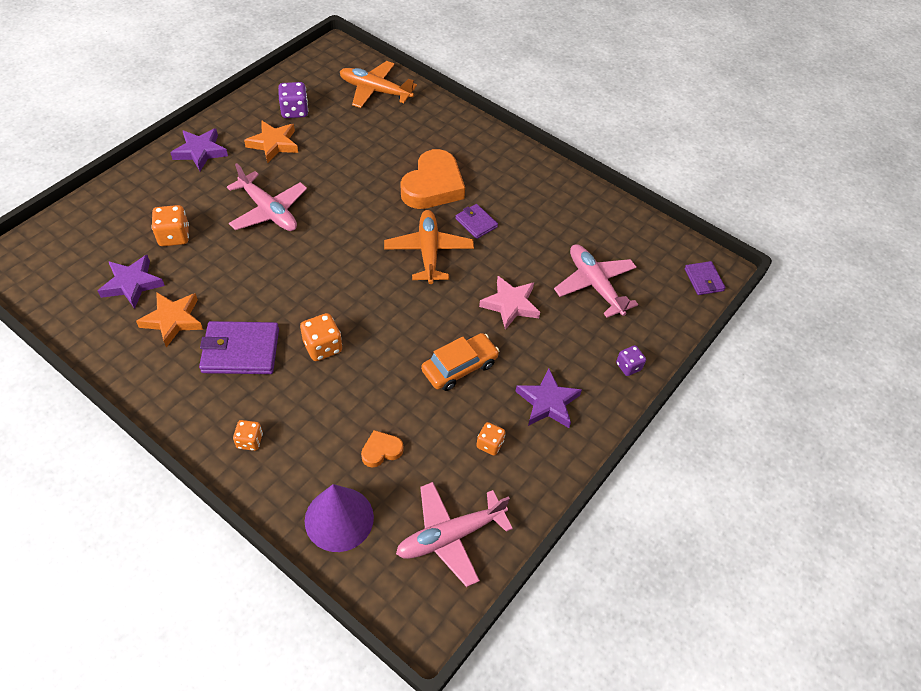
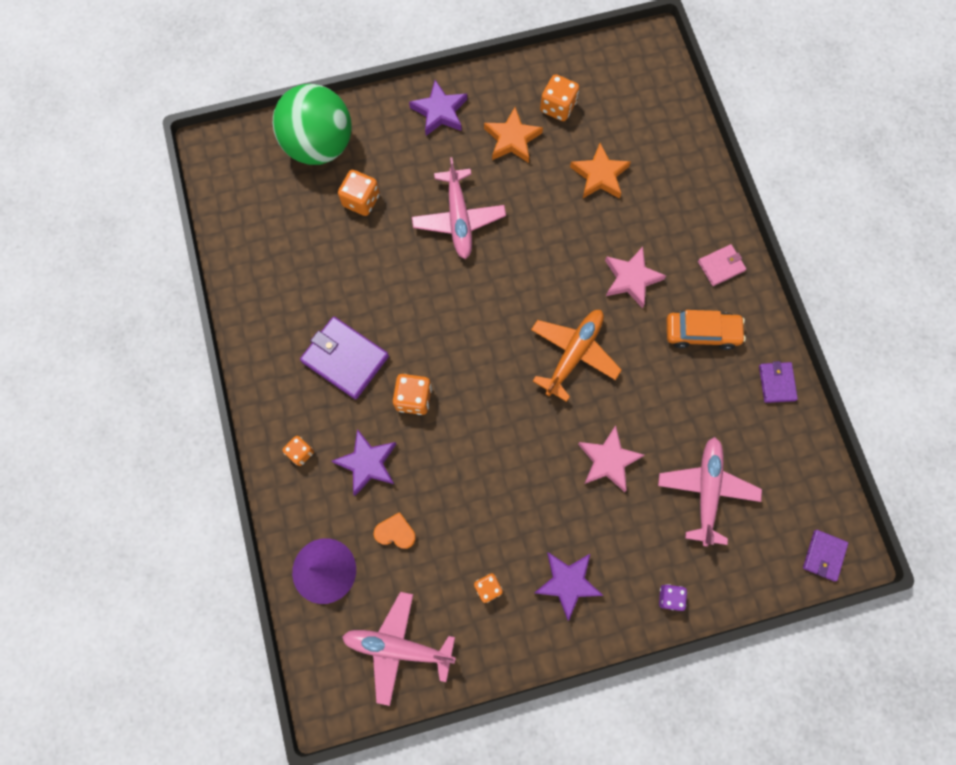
camera: 40 degrees right, 20 degrees up
purple star [98,255,165,309] -> purple star moved to [332,429,396,496]
orange star [136,292,203,347] -> orange star moved to [570,143,631,199]
purple dice [278,82,308,118] -> orange dice [540,74,579,121]
orange plane [340,61,417,108] -> none
orange heart [401,149,465,209] -> pink star [605,247,666,308]
orange car [421,333,499,391] -> orange car moved to [667,310,746,350]
purple wallet [455,204,498,239] -> purple wallet moved to [759,361,798,403]
none -> green ball [273,84,352,165]
none -> pink wallet [698,244,746,286]

